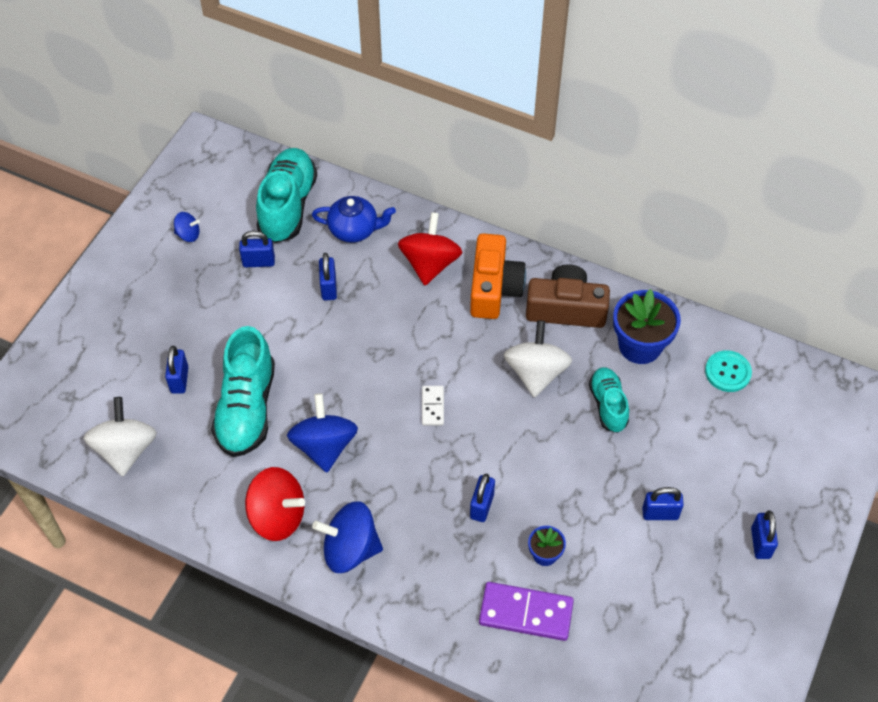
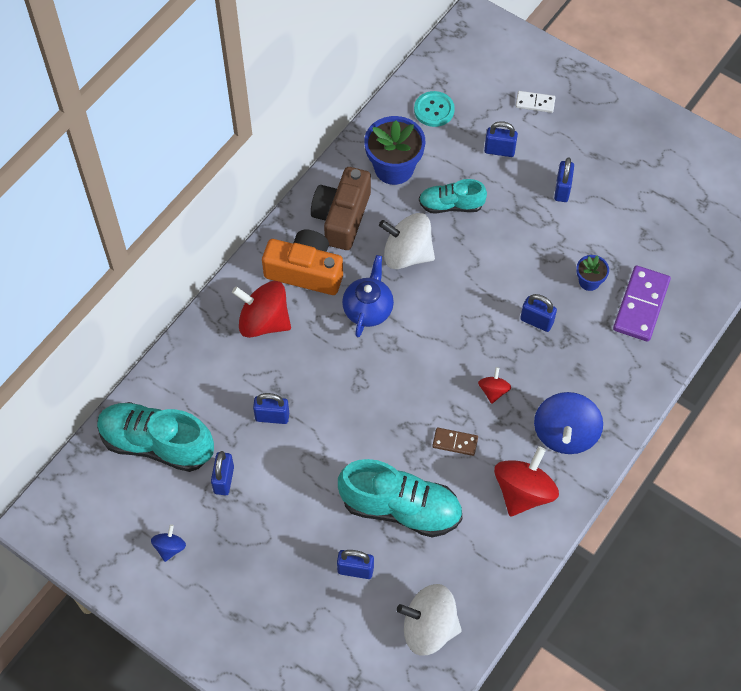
camera: 80 degrees left, 5 degrees up
blue spinning top [287,393,358,473] -> brown domino [432,428,478,456]
blue teapot [312,196,396,243] -> blue teapot moved to [342,255,394,337]
white domino [422,386,444,425] -> white domino moved to [516,91,555,113]
blue padlock [751,510,778,559] -> blue padlock moved to [484,121,518,157]
none -> red spinning top [478,367,511,404]

